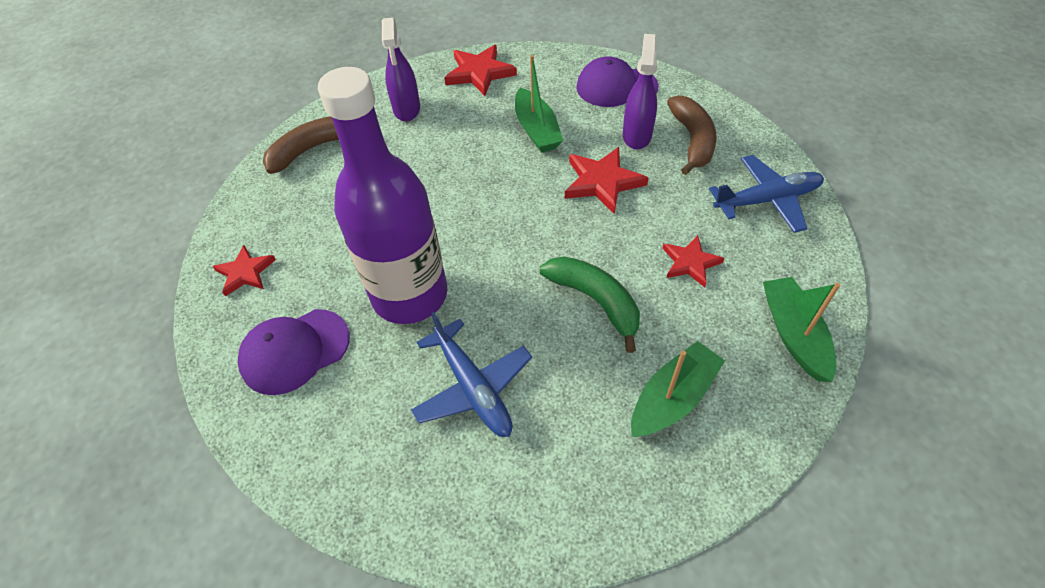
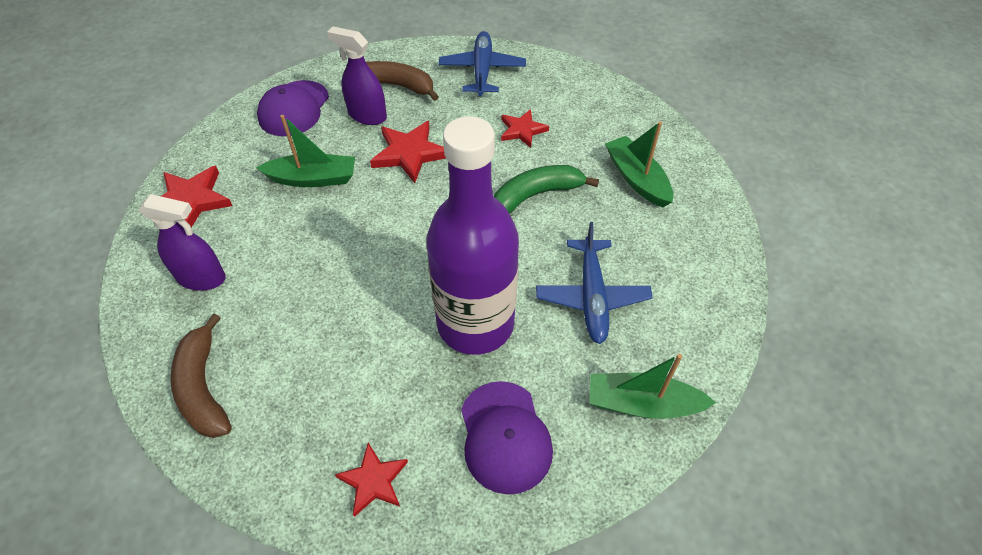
camera: 75 degrees left, 0 degrees up
blue plane [411,311,532,437] -> blue plane turned 105 degrees clockwise [536,222,653,344]
green boat [763,277,840,382] -> green boat moved to [589,354,716,419]

